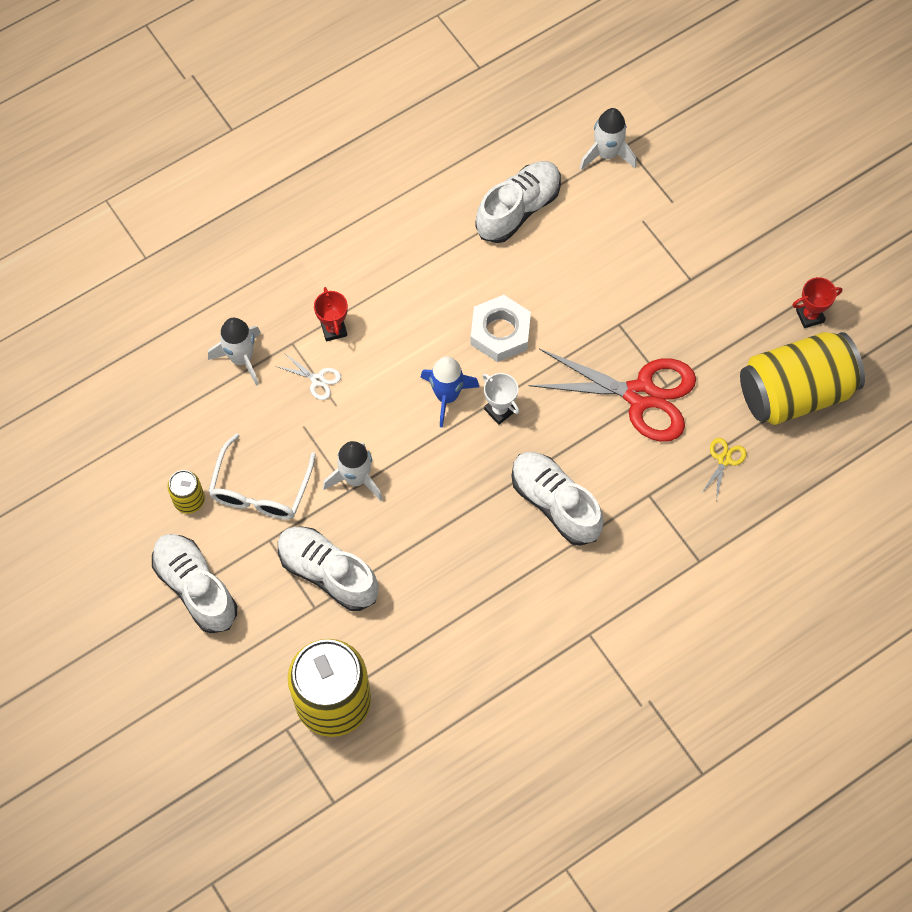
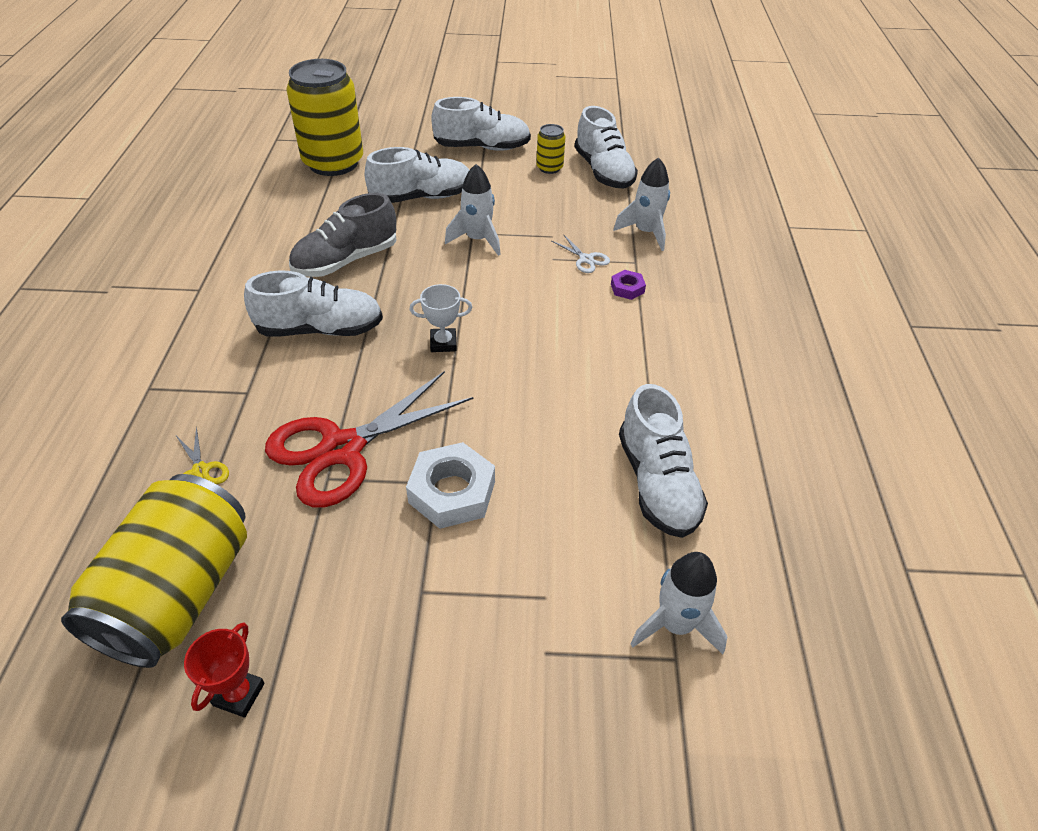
camera: 125 degrees right, 20 degrees down
white glasses [208,433,316,520] -> none
white scissors [276,354,341,400] -> white scissors turned 105 degrees counterclockwise [552,234,610,273]
red trophy [314,287,348,341] -> purple nut [611,270,646,300]
blue rocket [420,356,479,428] -> none
white nut [470,295,531,362] -> white nut moved to [406,442,495,529]
none -> grey shoe [289,193,397,277]
none -> white shoe [575,106,638,189]

